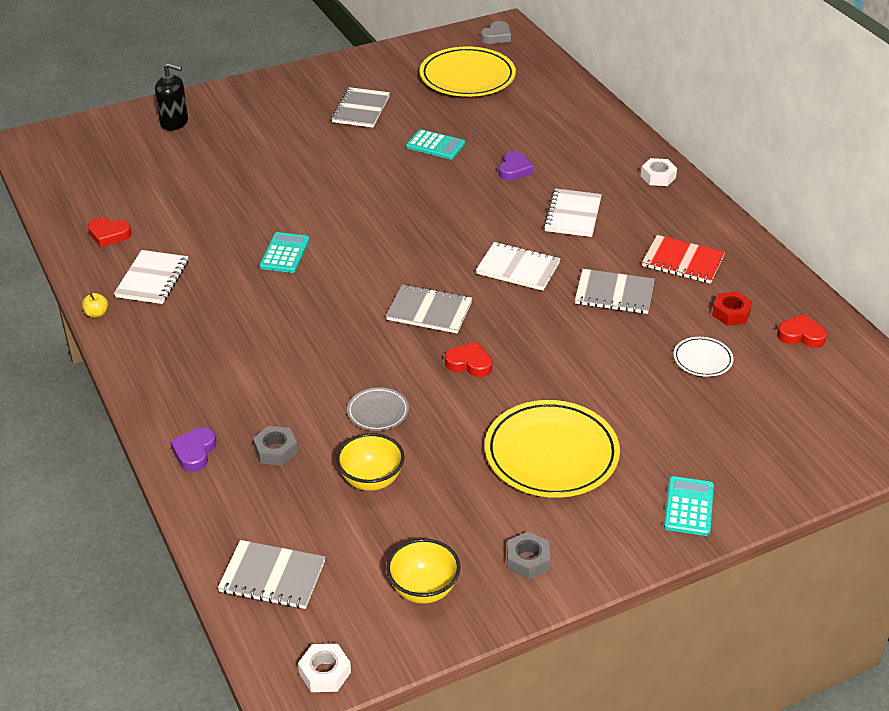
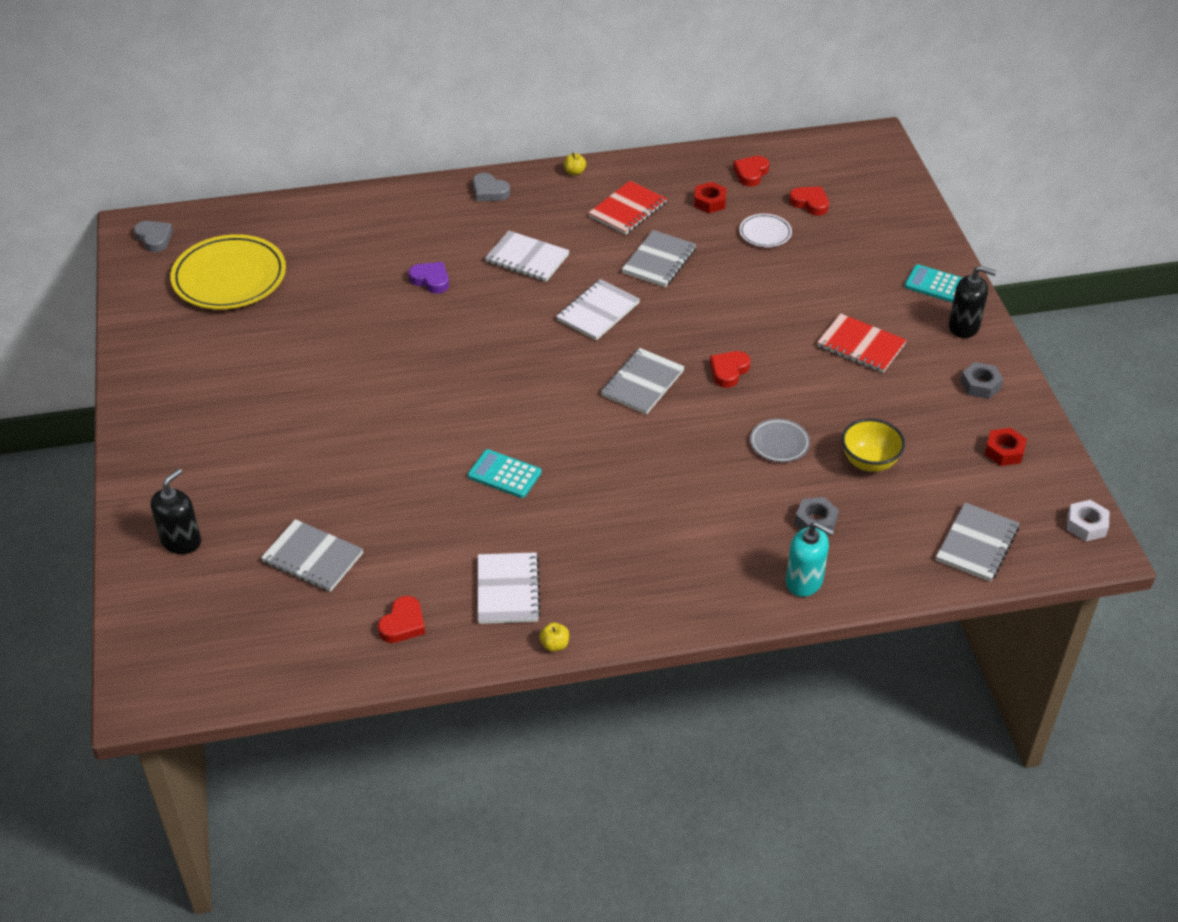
camera: 75 degrees left, 5 degrees up
white notebook [114,250,189,304] -> white notebook turned 60 degrees clockwise [478,552,541,624]
purple heart [170,427,217,472] -> turquoise soap dispenser [786,521,834,597]
grey notebook [331,87,390,128] -> grey notebook moved to [261,519,363,592]
yellow bowl [386,538,460,604] -> red nut [984,428,1027,466]
turquoise calculator [406,129,465,159] -> none
yellow plate [485,400,620,498] -> red notebook [817,313,907,373]
white nut [641,158,677,186] -> grey heart [473,173,510,202]
none -> yellow apple [564,153,586,176]
none -> red heart [789,186,829,216]
none -> black soap dispenser [949,266,997,338]

